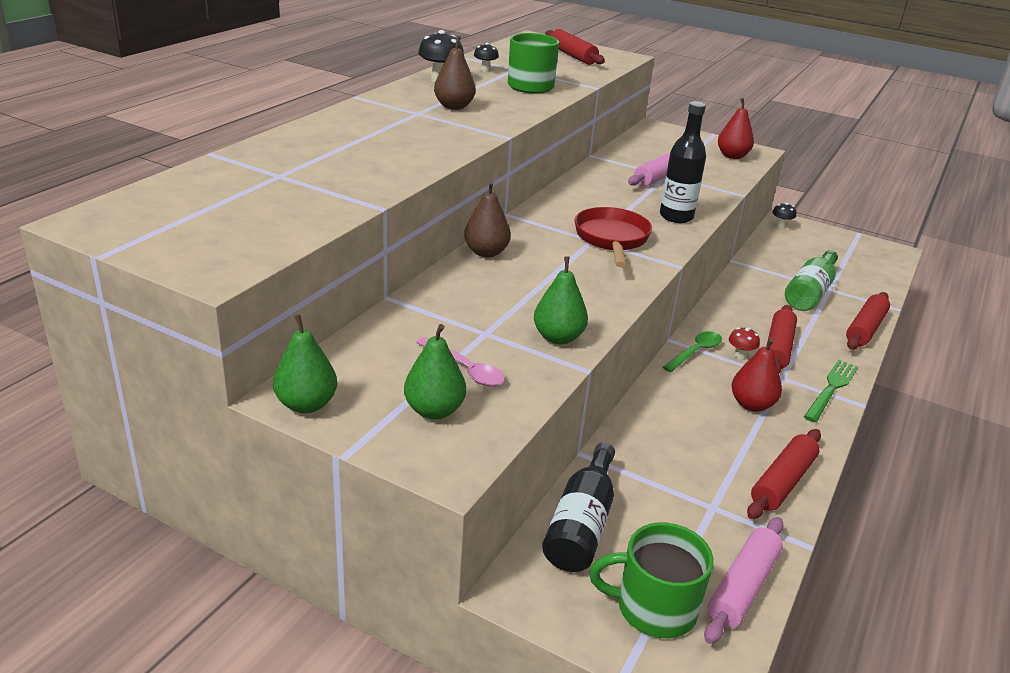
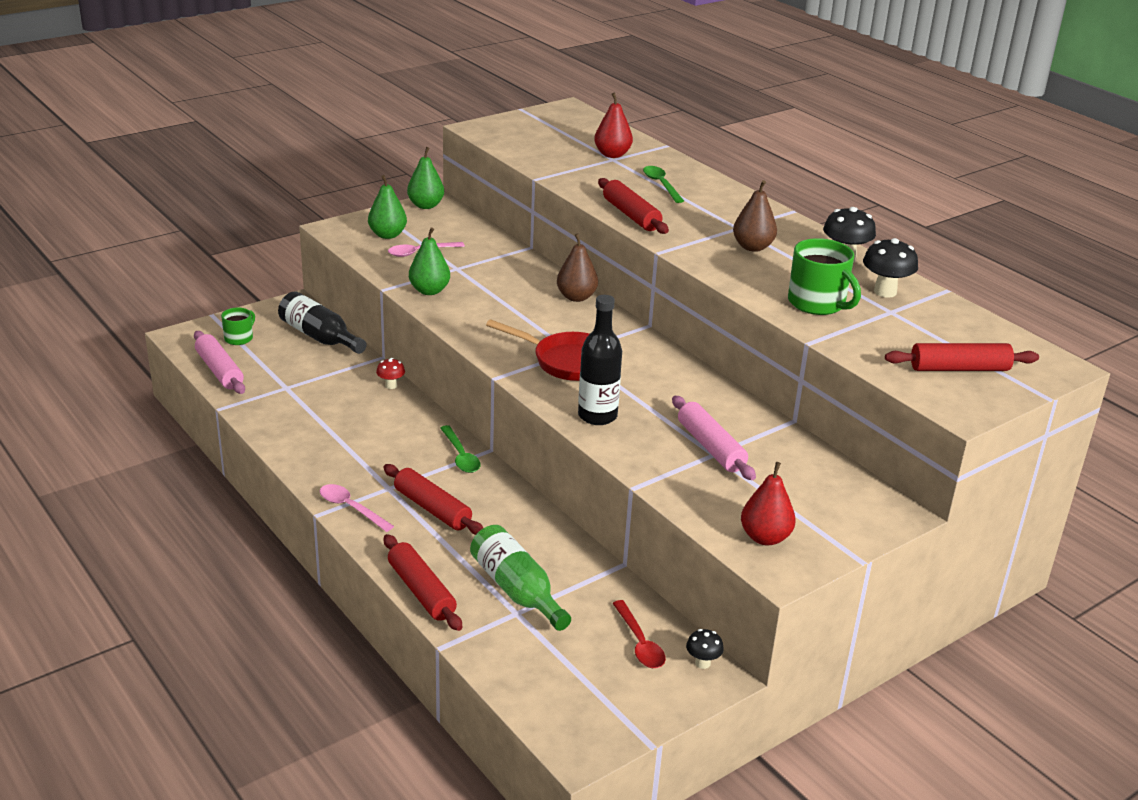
camera: 115 degrees right, 0 degrees up
black mushroom [474,43,499,72] -> black mushroom [863,238,918,298], size x1.73
green mug [589,522,713,638] -> green mug [221,308,255,345], size x0.58
red mushroom [729,327,760,360] -> red mushroom moved to [376,358,405,389]
red pear [731,338,782,412] -> red pear moved to [594,93,633,158]
red rolling pin [747,429,821,519] -> red rolling pin moved to [598,178,669,234]
green fork [804,360,858,422] -> pink spoon [320,484,394,532]
none -> red spoon [612,600,666,668]
none -> green spoon [643,166,684,203]

